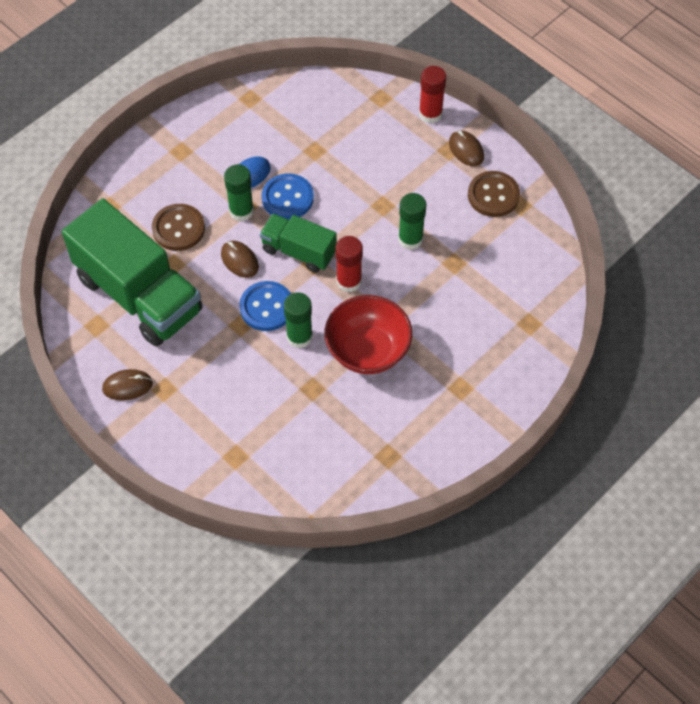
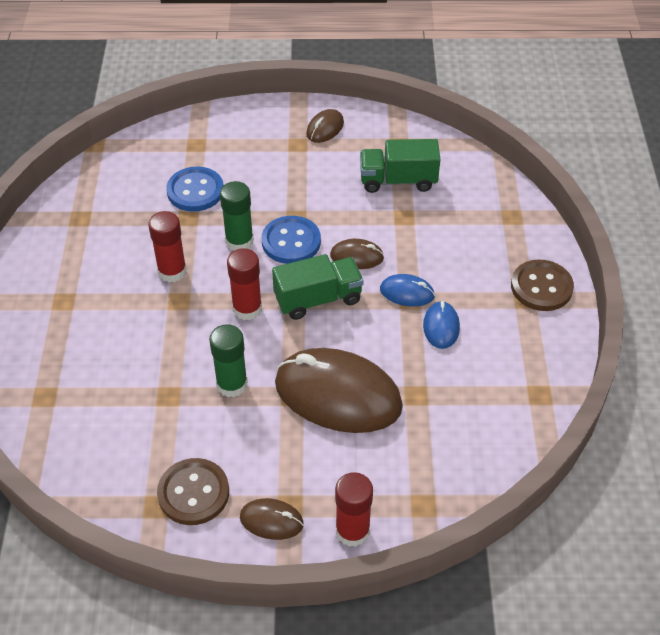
camera: 135 degrees right, 10 degrees down
green truck [62,199,203,346] -> green truck [360,139,441,193], size x0.53
brown button [152,204,205,251] -> brown button moved to [511,259,574,311]
green glue stick [224,164,254,221] -> blue mouse [380,274,435,307]
blue button [262,173,314,220] -> blue button moved to [166,166,224,212]
red bowl [324,295,412,374] -> red glue stick [148,211,187,282]
none -> brown mouse [275,348,403,433]

